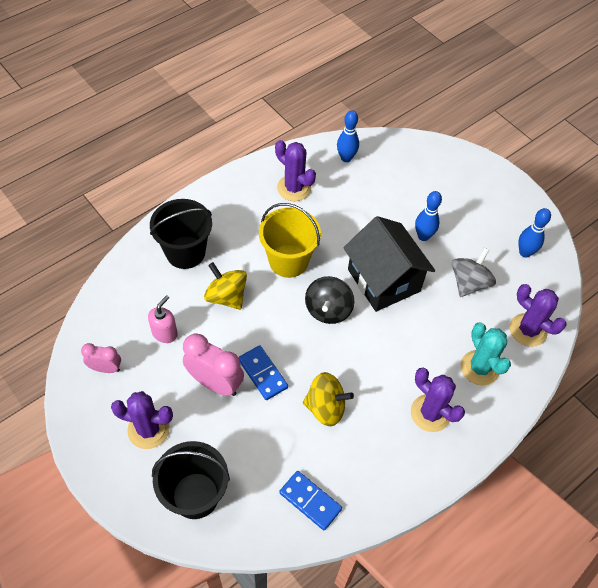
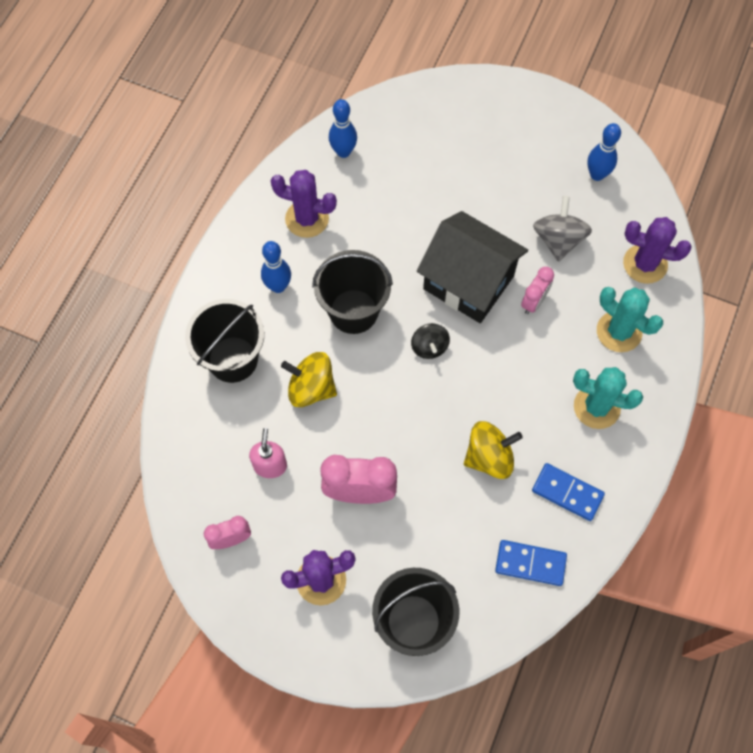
camera: 25 degrees left, 10 degrees up
blue domino [239,345,288,400] -> blue domino moved to [532,463,605,521]
yellow bucket [259,203,321,278] -> black bucket [312,250,393,334]
black spinning top [305,276,354,324] -> black spinning top [411,323,450,359], size x0.65
purple cactus [411,368,465,432] -> turquoise cactus [573,367,643,429]
blue bowling pin [415,191,442,241] -> blue bowling pin moved to [261,241,291,293]
none -> pink clock [521,267,554,314]

